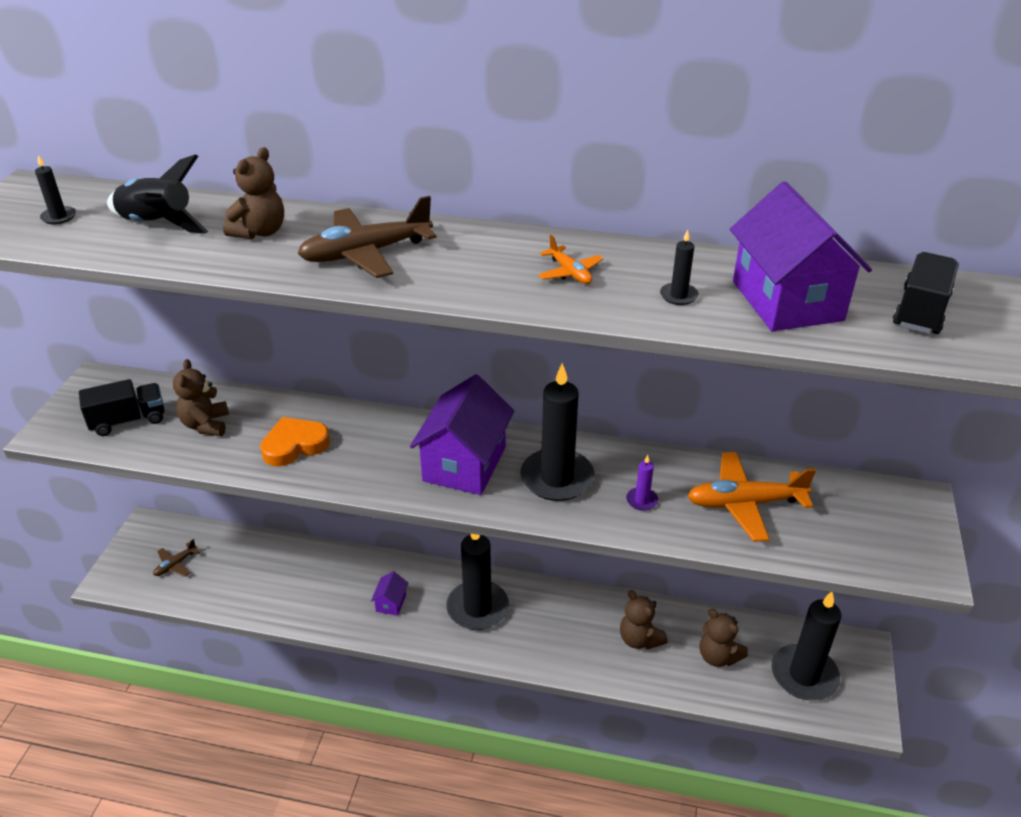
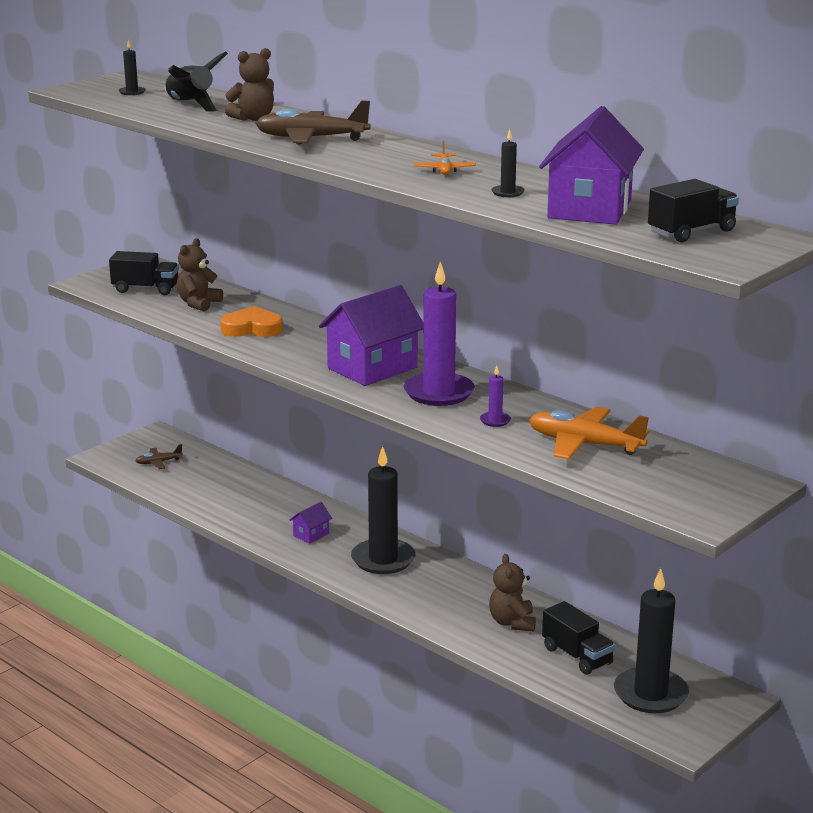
camera: 30 degrees right, 15 degrees down
black candle [520,363,594,501] -> purple candle [404,262,475,406]
brown teddy bear [700,609,748,667] -> black truck [542,601,615,675]

